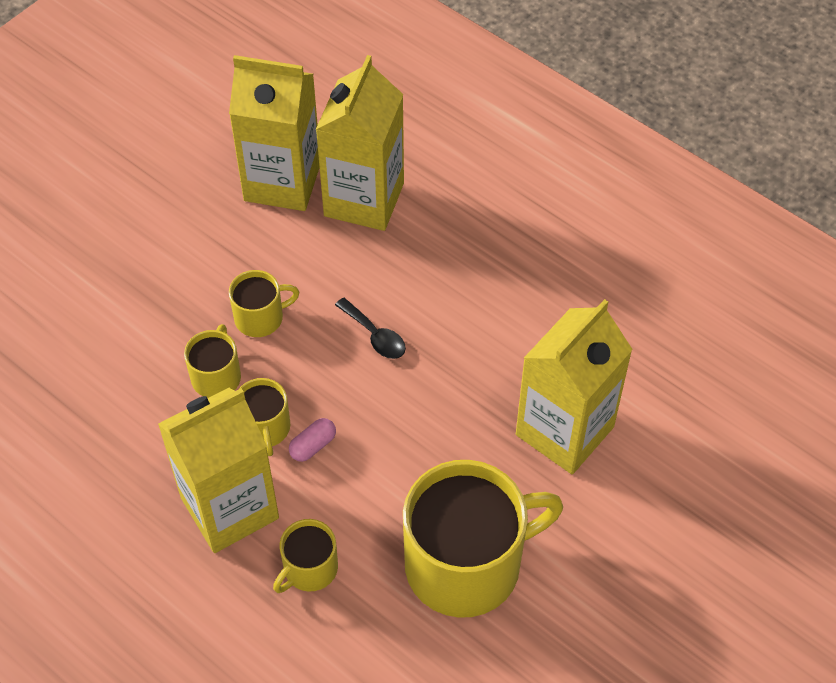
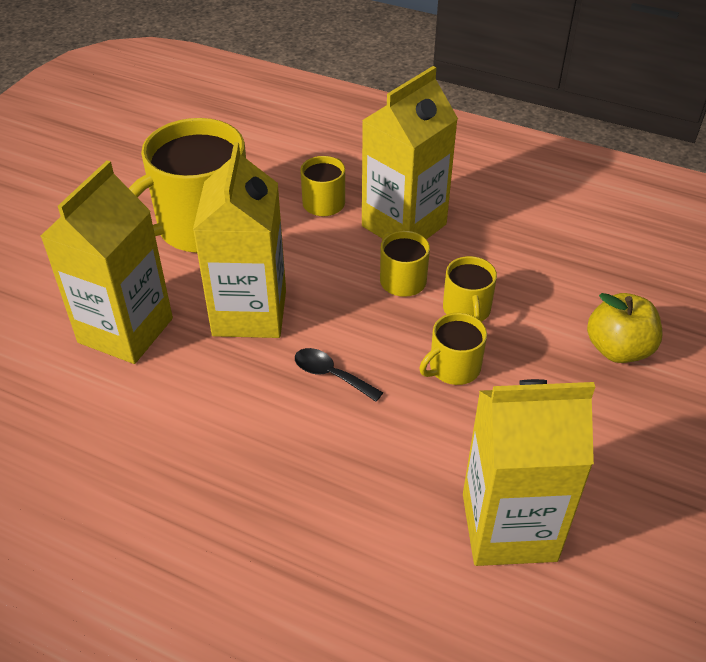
camera: 165 degrees right, 10 degrees down
pink capsule [289,418,336,462] -> none
yellow carton [316,55,404,231] -> yellow carton moved to [193,142,286,338]
none -> yellow apple [587,293,663,363]

